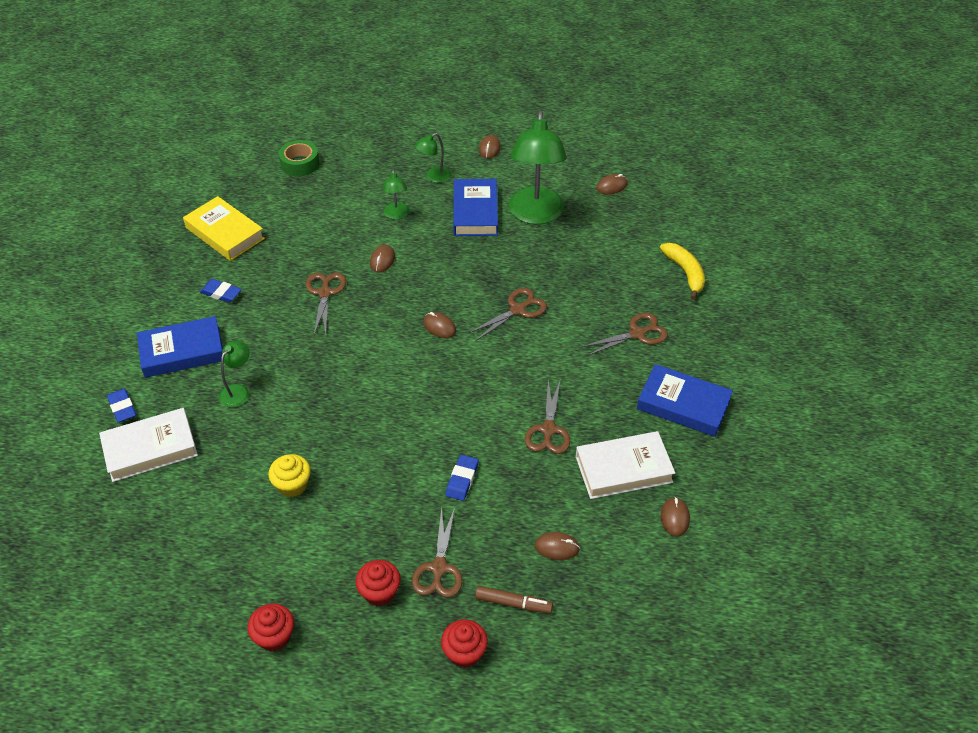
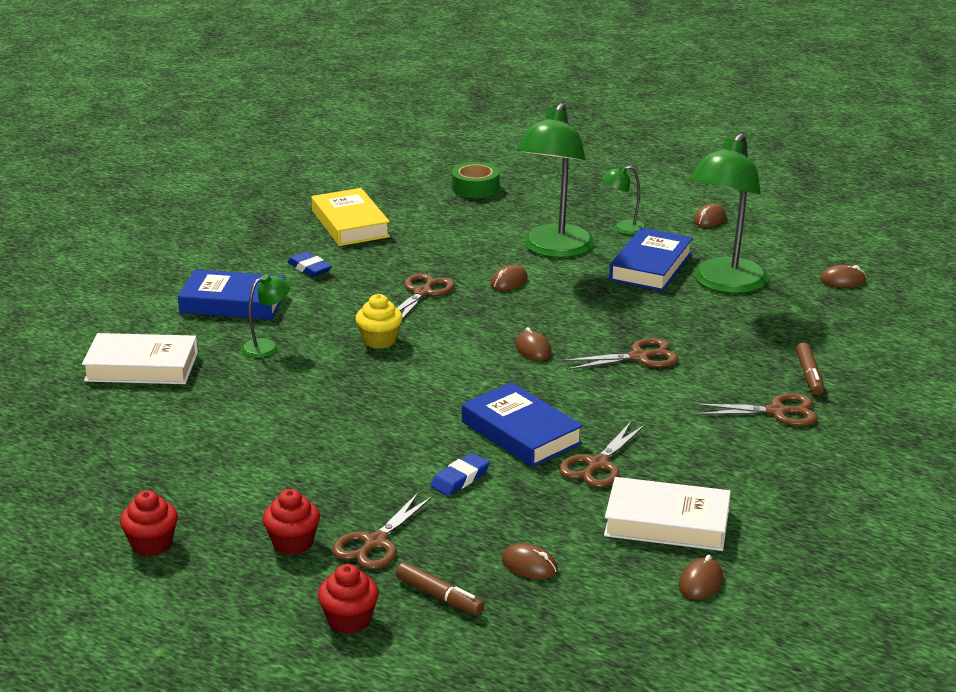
camera: 25 degrees right, 20 degrees down
blue eraser [107,389,136,423] -> none
yellow cupcake [269,454,311,497] -> yellow cupcake moved to [355,294,403,349]
green lamp [382,169,409,219] -> green lamp [516,103,595,258], size x2.18
blue book [637,364,733,437] -> blue book moved to [462,382,583,467]
yellow banana [660,243,705,300] -> none
none -> brown marker [796,342,824,395]

